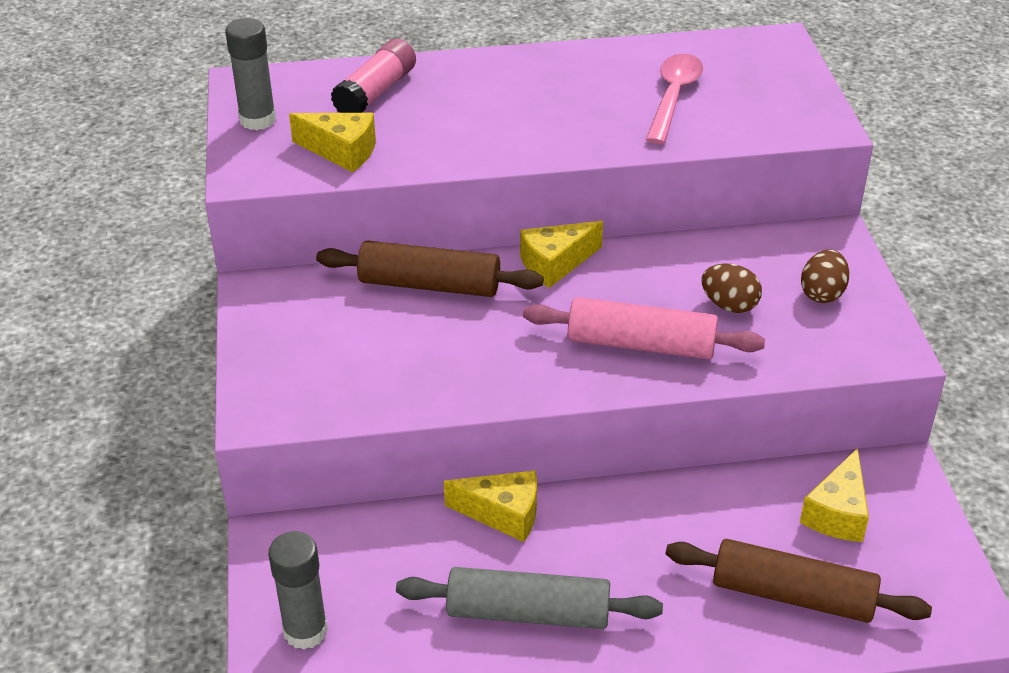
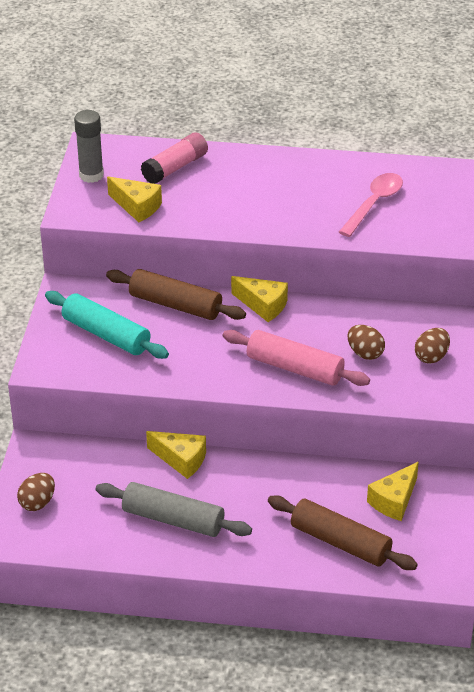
camera: 15 degrees right, 0 degrees up
grey glue stick [268,531,328,650] -> brown egg [17,473,55,511]
yellow cheese [520,221,603,288] -> yellow cheese turned 135 degrees counterclockwise [231,276,288,322]
none -> turquoise rolling pin [45,291,169,359]

